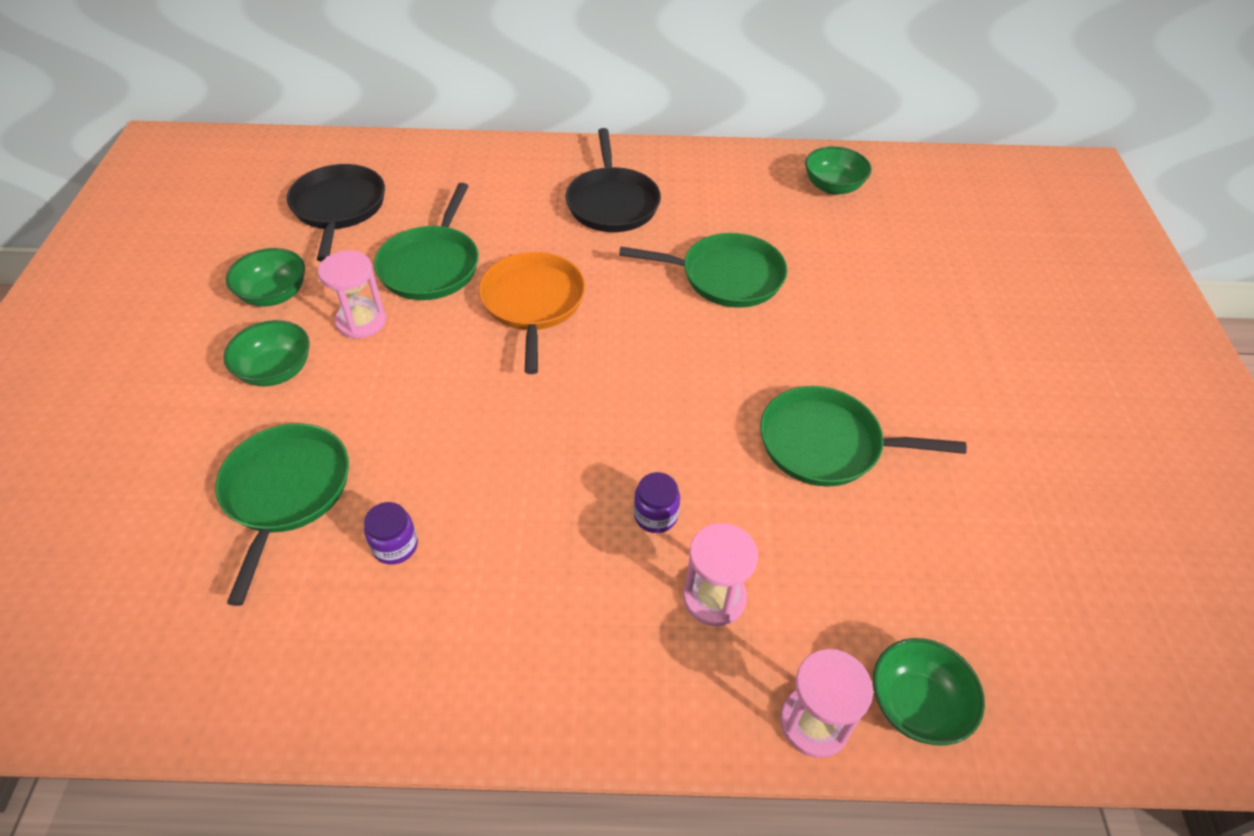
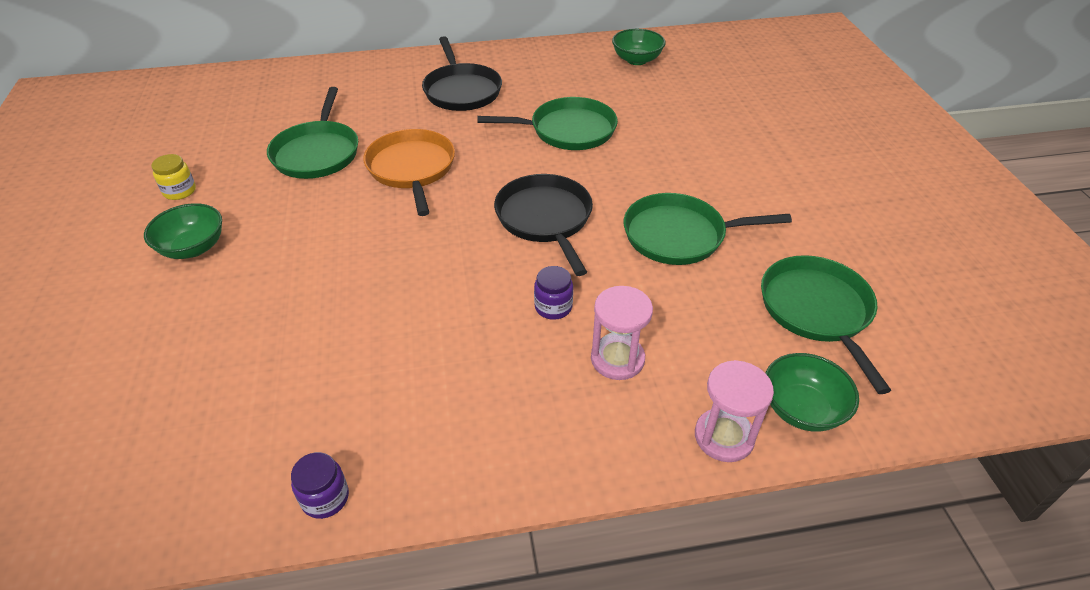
camera: 10 degrees left, 5 degrees down
green pan [215,423,349,606] -> green pan moved to [761,255,891,394]
green bowl [226,248,305,306] -> yellow jar [151,154,196,200]
black pan [287,164,385,262] -> black pan moved to [494,174,593,276]
pink hourglass [318,251,386,339] -> none
purple jar [364,502,418,565] -> purple jar moved to [291,452,349,519]

